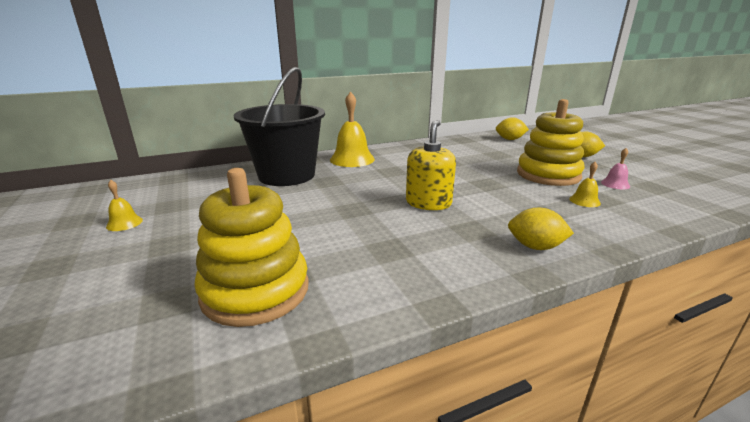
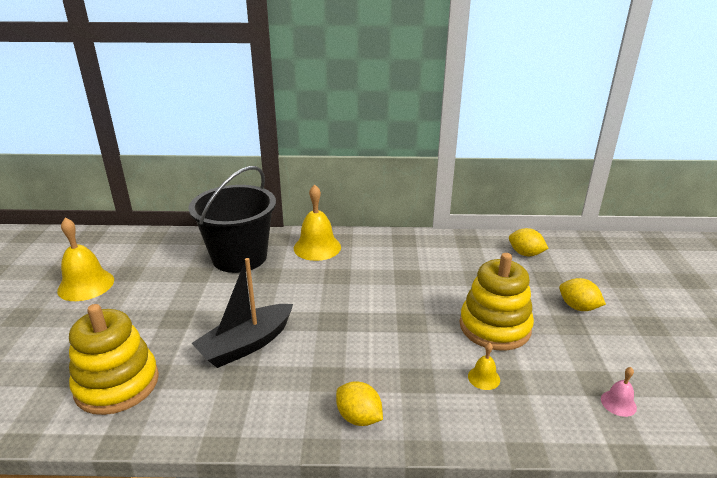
camera: 25 degrees right, 5 degrees up
yellow bell [106,180,143,231] -> yellow bell [57,217,114,301], size x2.05
yellow soap dispenser [406,120,456,210] -> none
pink bell [601,148,630,189] -> pink bell moved to [601,367,637,417]
none -> black boat [191,258,293,368]

